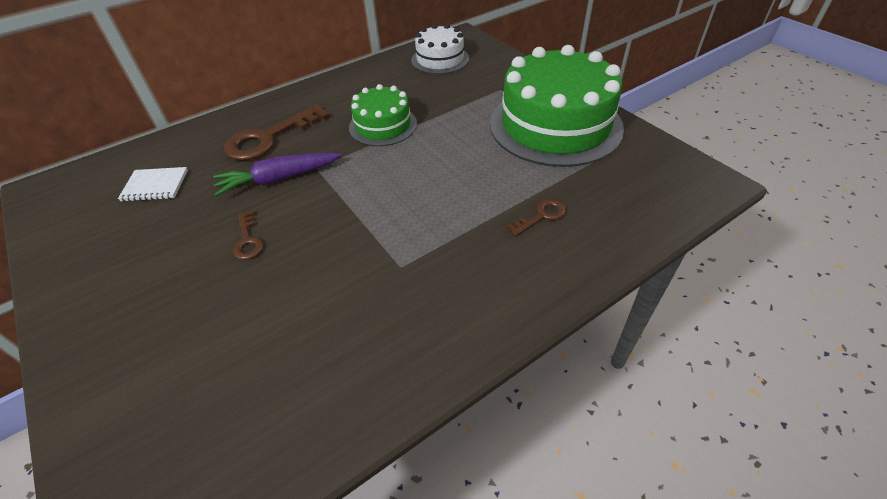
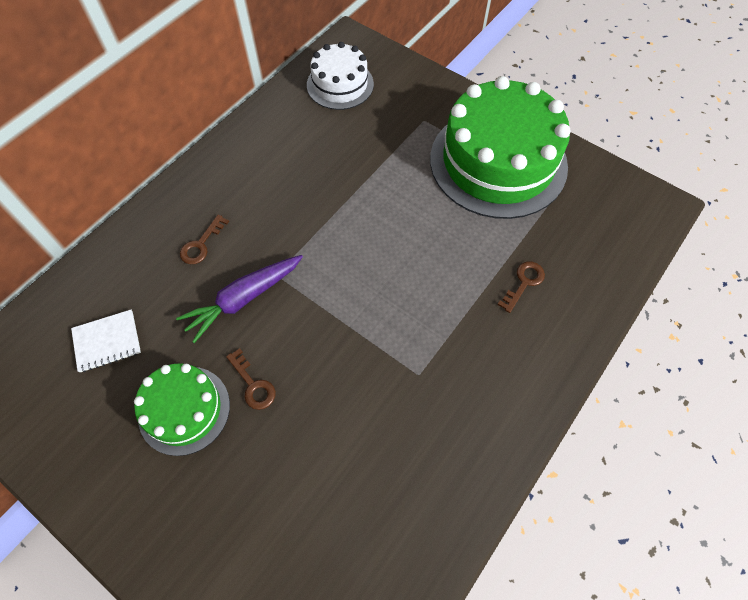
camera: 20 degrees left, 15 degrees up
brown key [224,104,330,161] -> brown key [180,214,229,264], size x0.50
green cake [349,84,417,146] -> green cake moved to [134,363,230,456]

